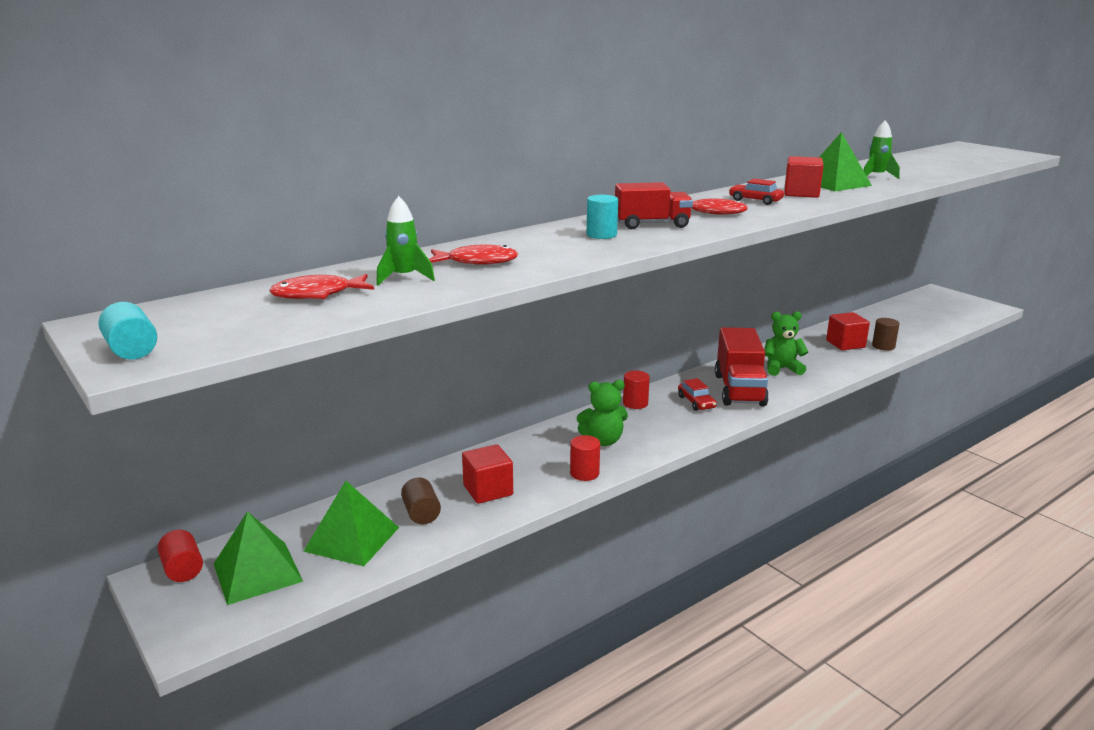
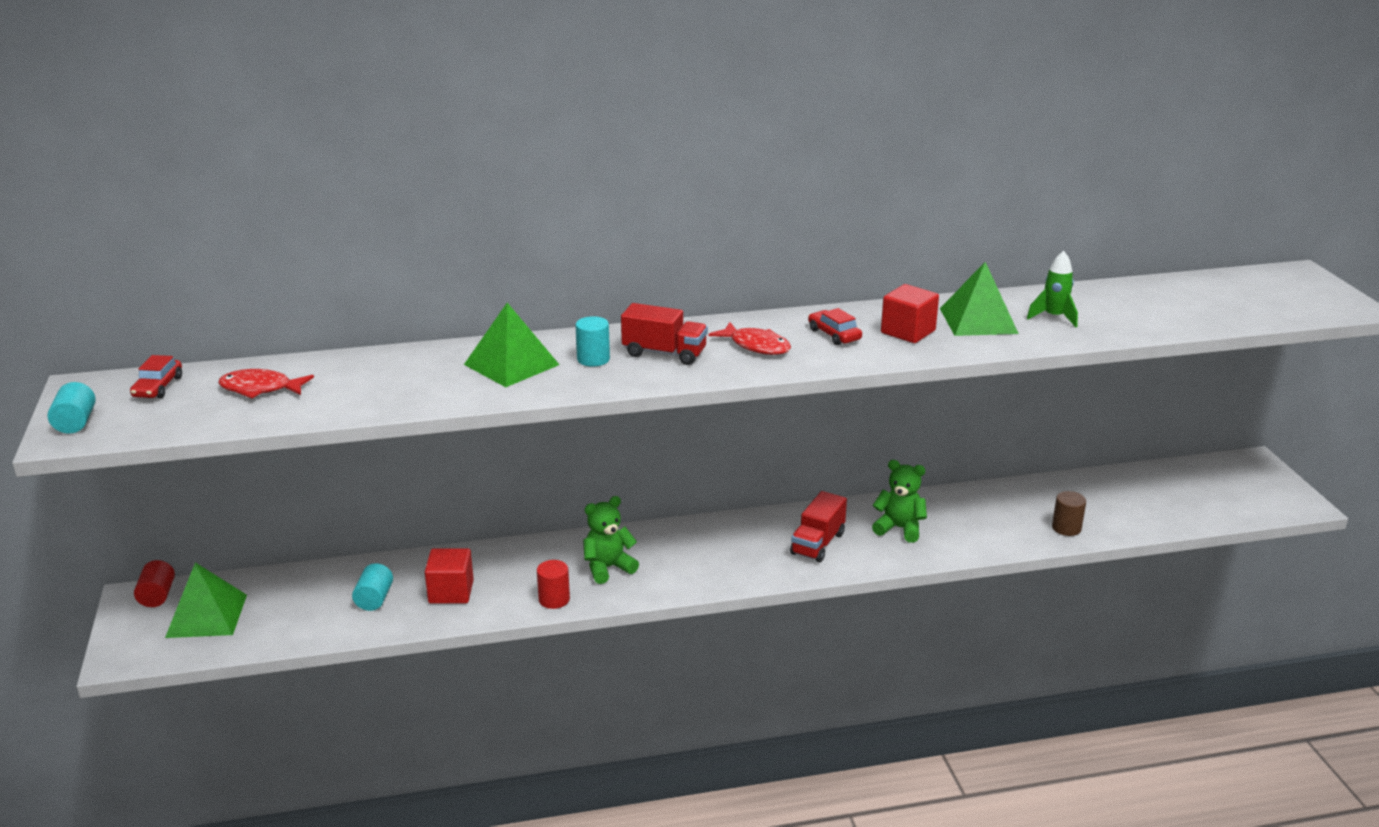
camera: 25 degrees right, 5 degrees up
green pyramid [303,481,399,566] -> green pyramid moved to [464,303,559,387]
green rocket [376,196,435,285] -> none
brown cylinder [401,477,441,524] -> turquoise cylinder [352,563,393,611]
red fish [429,245,518,265] -> none
green teddy bear [576,380,628,446] -> green teddy bear turned 135 degrees clockwise [583,496,639,584]
red cylinder [623,371,650,409] -> none
red car [678,378,717,411] -> red car moved to [130,355,182,398]
red truck [715,327,769,406] -> red truck [790,491,847,563], size x0.66
red cube [826,312,870,350] -> none

